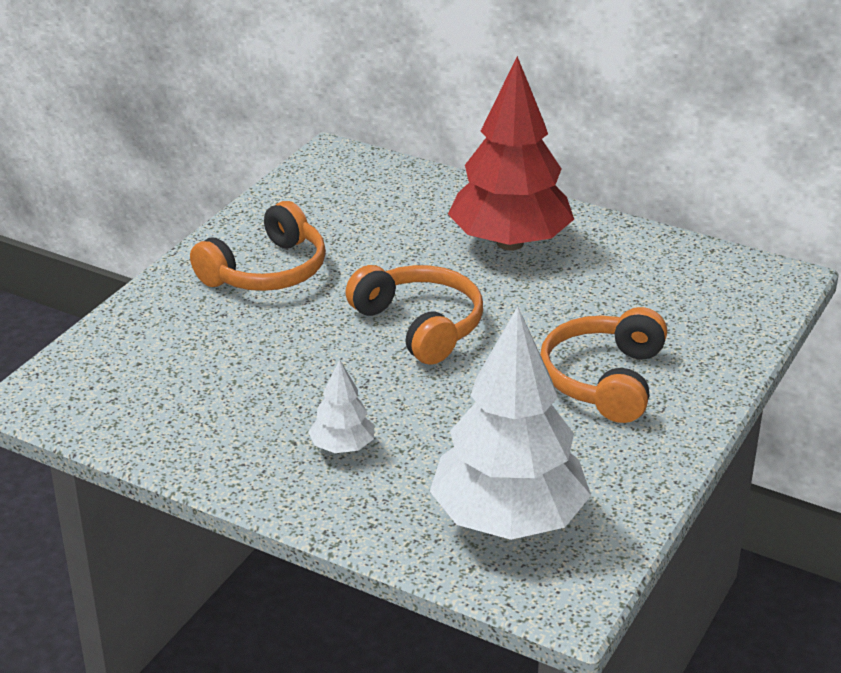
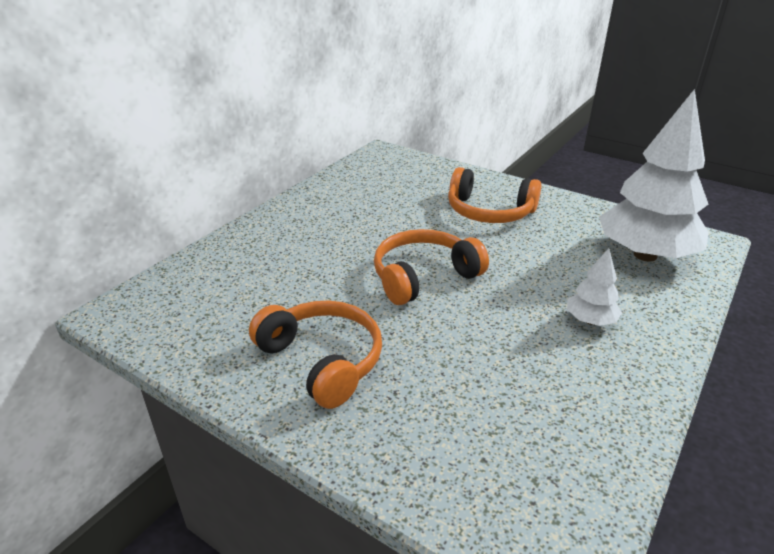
camera: 85 degrees left, 0 degrees up
red tree [448,56,574,250] -> none

